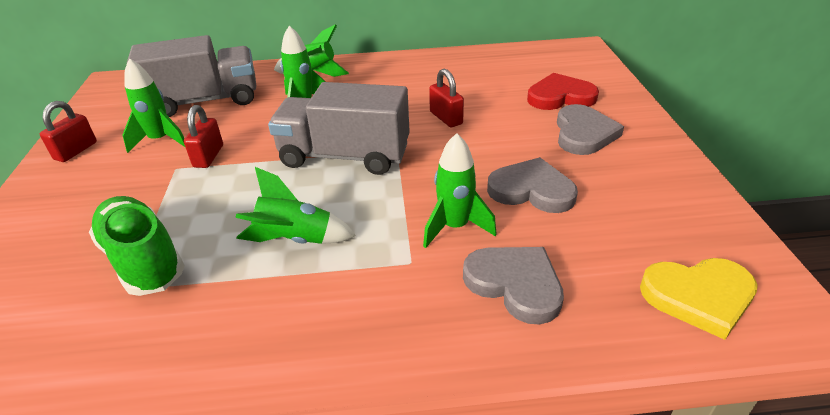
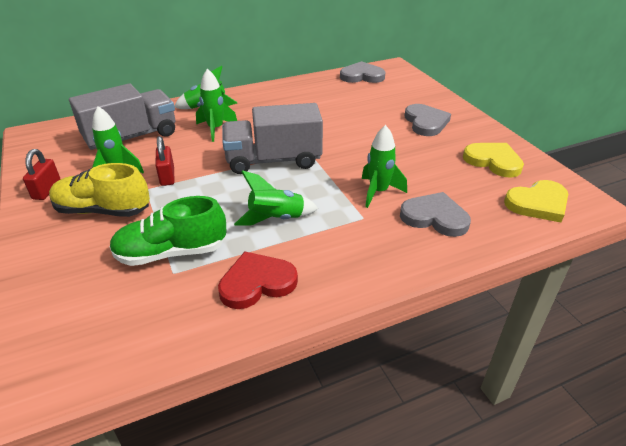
camera: 20 degrees left, 0 degrees up
green shoe [89,196,185,296] -> green shoe turned 45 degrees counterclockwise [109,196,226,266]
red padlock [429,69,464,127] -> none
grey heart [487,157,578,213] -> grey heart moved to [340,61,386,83]
red heart [527,73,599,110] -> red heart moved to [218,252,298,309]
none -> yellow shoe [49,163,150,217]
none -> yellow heart [463,143,524,178]

